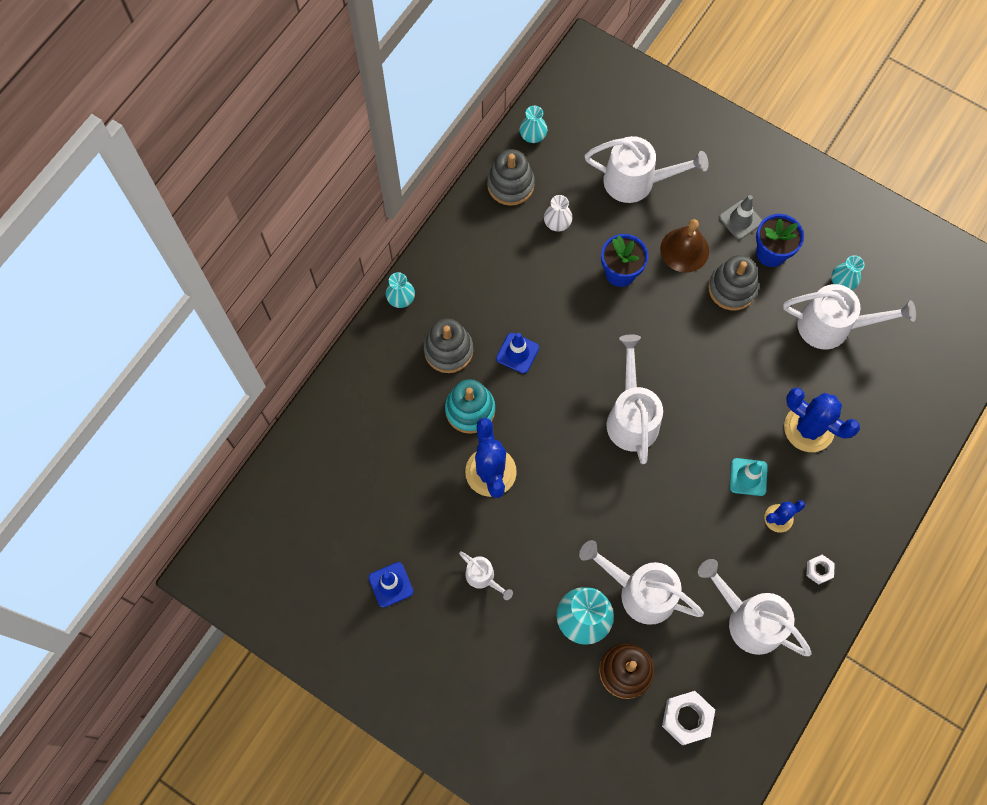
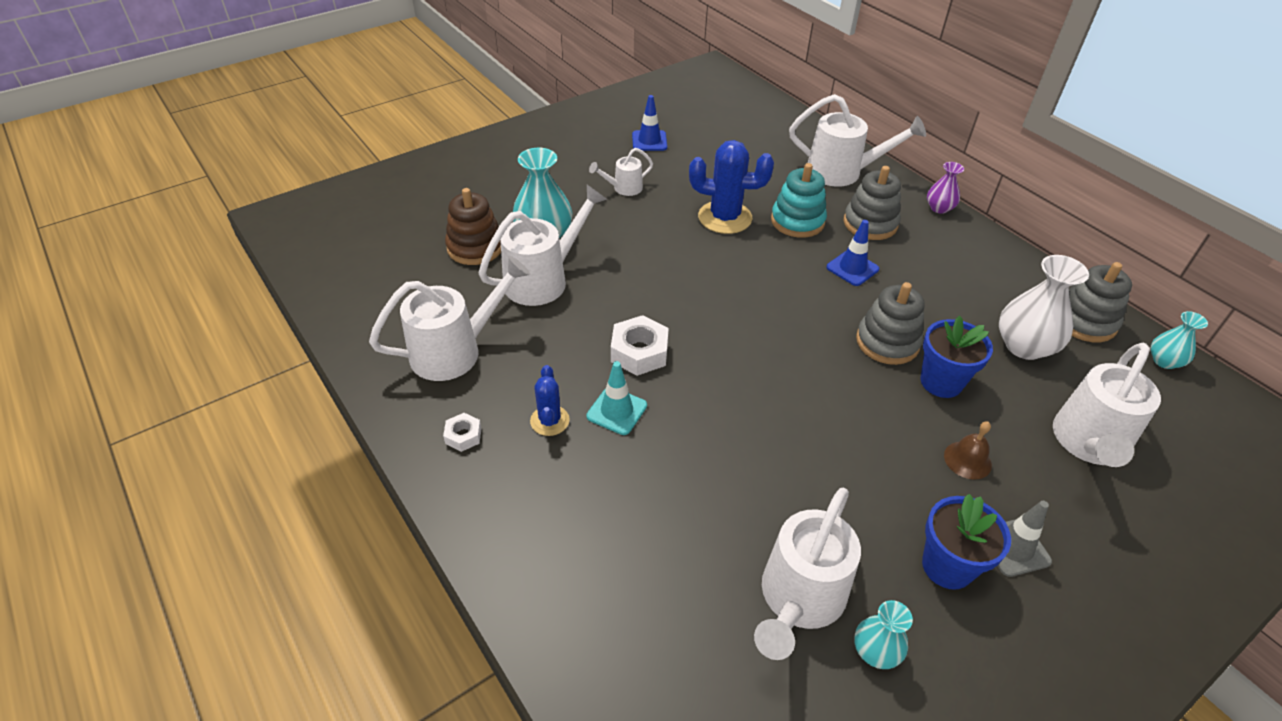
camera: 110 degrees right, 25 degrees down
turquoise vase [386,272,415,308] -> purple vase [927,162,964,214]
white vase [544,195,573,232] -> white vase [999,255,1089,360], size x1.77
white watering can [607,334,663,464] -> white watering can moved to [789,94,926,187]
brown bell [660,219,709,273] -> brown bell [944,421,992,480], size x0.64
white nut [662,691,715,745] -> white nut moved to [611,315,669,376]
grey stacking toy [708,255,759,311] -> grey stacking toy moved to [856,282,925,365]
blue cactus [784,387,860,452] -> none

